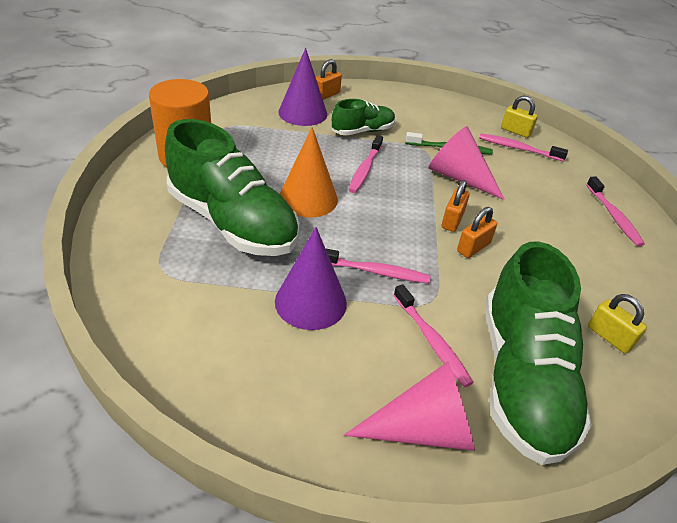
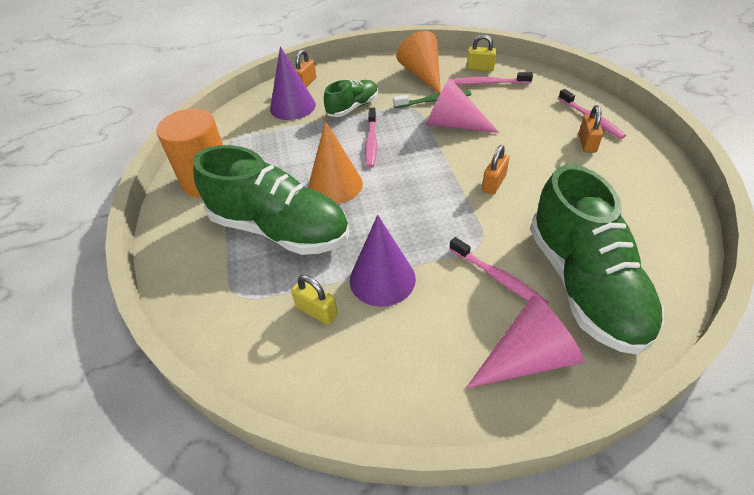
camera: 10 degrees left, 5 degrees up
pink toothbrush [325,248,431,283] -> none
orange padlock [442,180,470,232] -> orange padlock moved to [579,105,603,153]
yellow padlock [588,294,647,353] -> yellow padlock moved to [291,275,338,325]
none -> orange cone [396,31,441,93]

